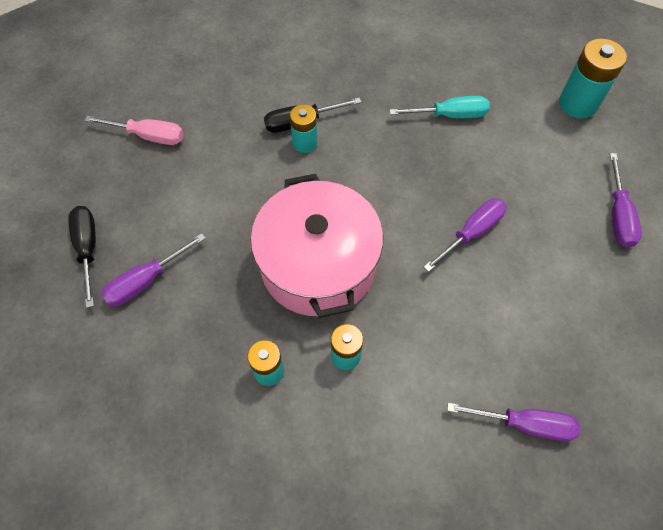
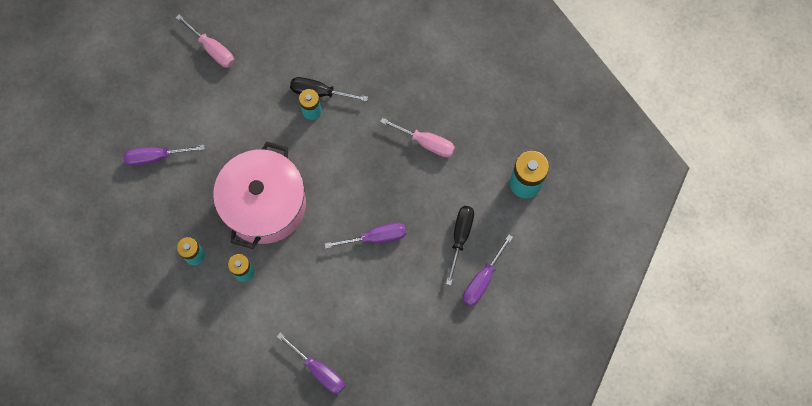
camera: 30 degrees right, 10 degrees up
black screwdriver [68,206,96,308] -> black screwdriver moved to [446,206,474,285]
turquoise screwdriver [389,96,490,118] -> pink screwdriver [380,118,455,157]

